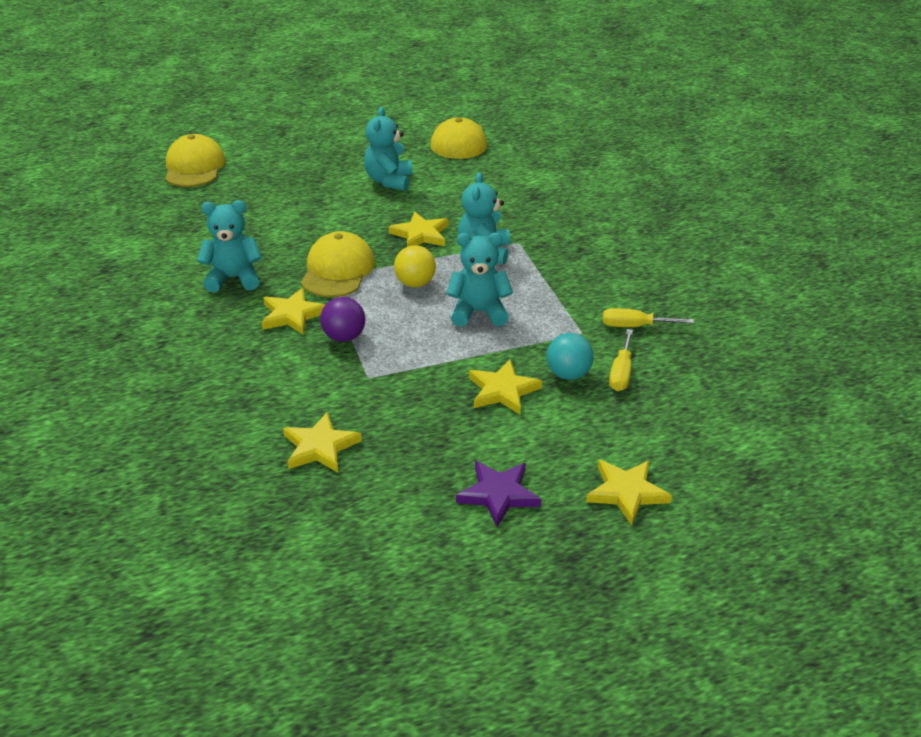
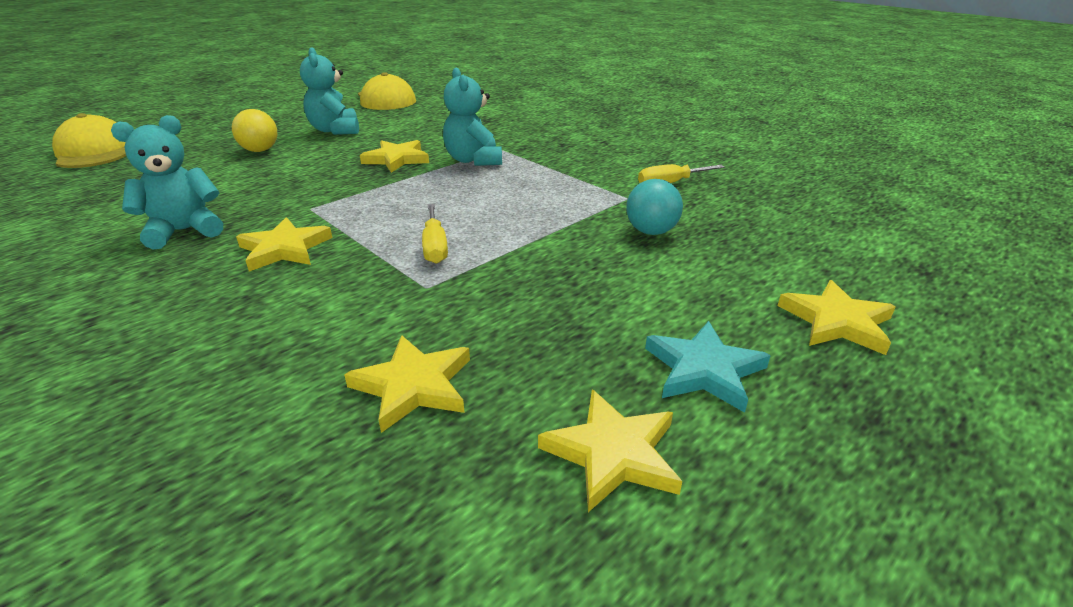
camera: 25 degrees left, 5 degrees down
yellow cap [301,231,375,297] -> none
purple ball [320,297,366,342] -> none
yellow ball [394,245,436,287] -> yellow ball moved to [232,109,278,152]
turquoise teddy bear [446,233,513,327] -> none
purple star [456,461,541,527] -> turquoise star [645,321,771,413]
yellow star [469,360,542,414] -> yellow star moved to [538,389,682,512]
yellow screwdriver [609,329,633,391] -> yellow screwdriver moved to [422,204,448,264]

